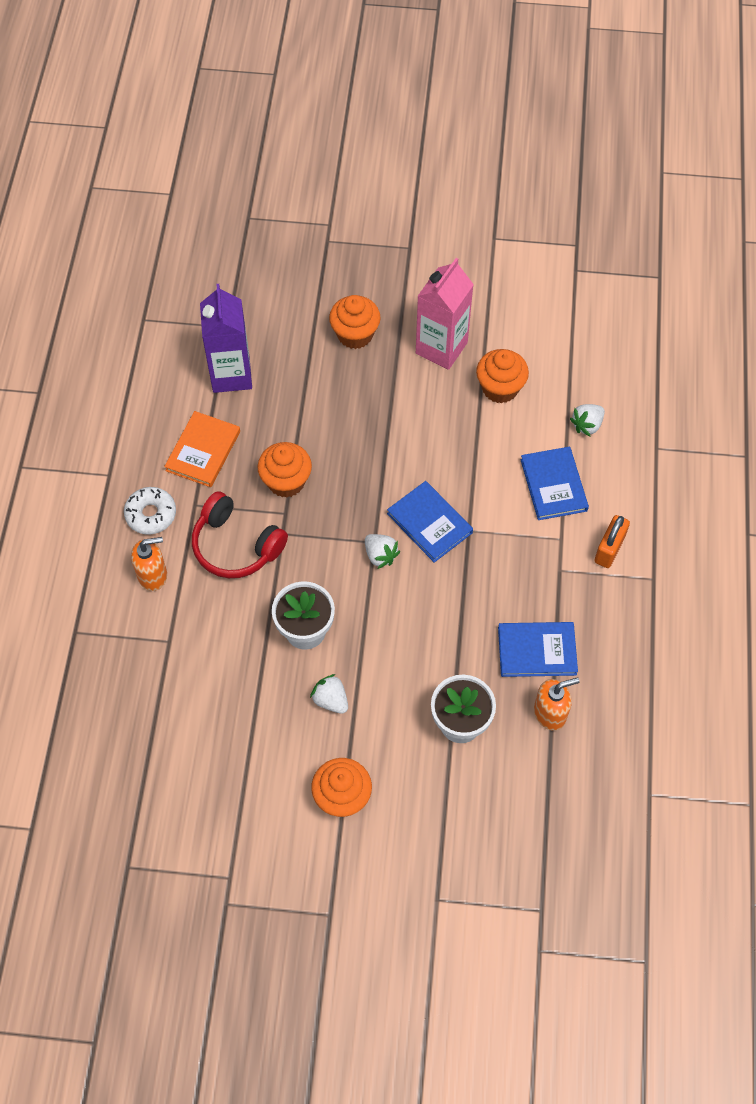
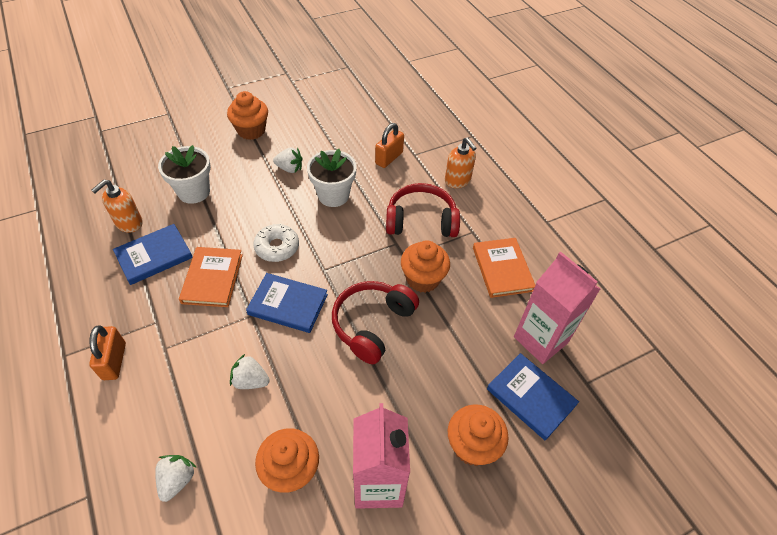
camera: 145 degrees right, 10 degrees down
white donut [124,487,176,535] -> white donut moved to [253,223,299,262]
orange soap dispenser [131,537,167,591] -> orange soap dispenser turned 75 degrees counterclockwise [445,137,477,188]
purple carton [200,284,252,393] -> pink carton [514,252,600,364]
white strawberry [365,534,400,569] -> white strawberry moved to [230,354,270,389]
blue book [521,447,589,520] -> blue book moved to [487,353,579,441]
none -> orange book [179,247,243,307]
none -> red headphones [332,281,419,364]
none -> orange padlock [375,123,404,168]

